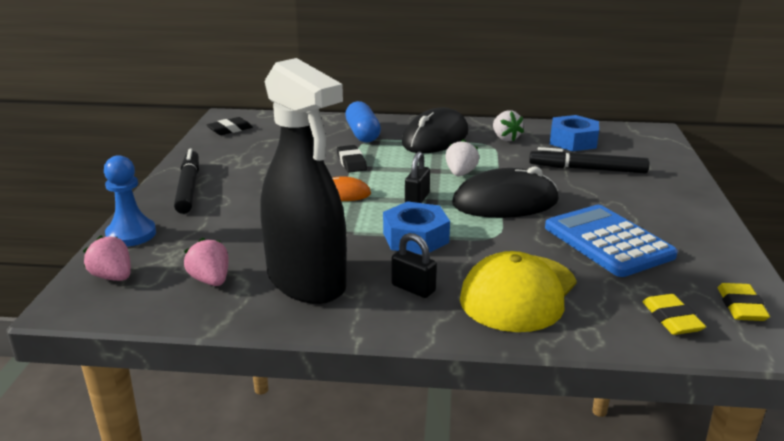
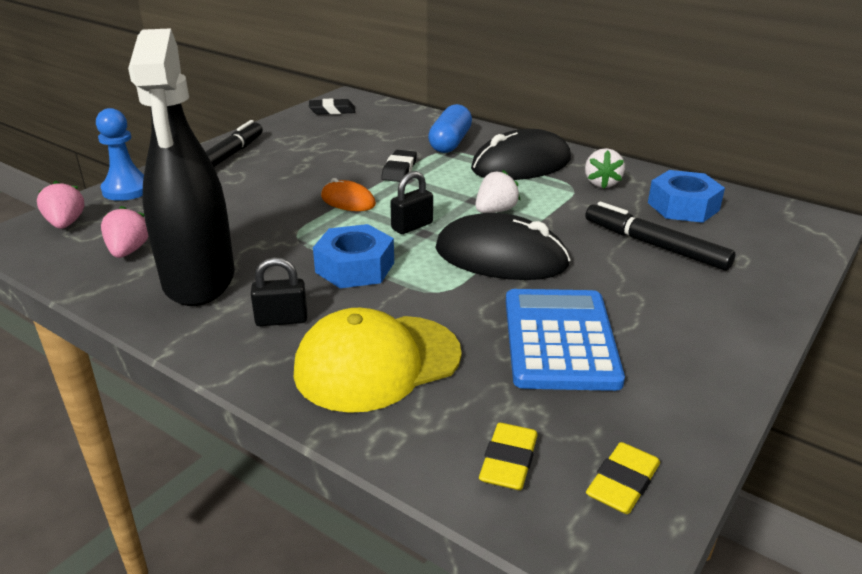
camera: 30 degrees right, 5 degrees up
black padlock [391,233,437,298] -> black padlock turned 75 degrees counterclockwise [251,257,307,326]

